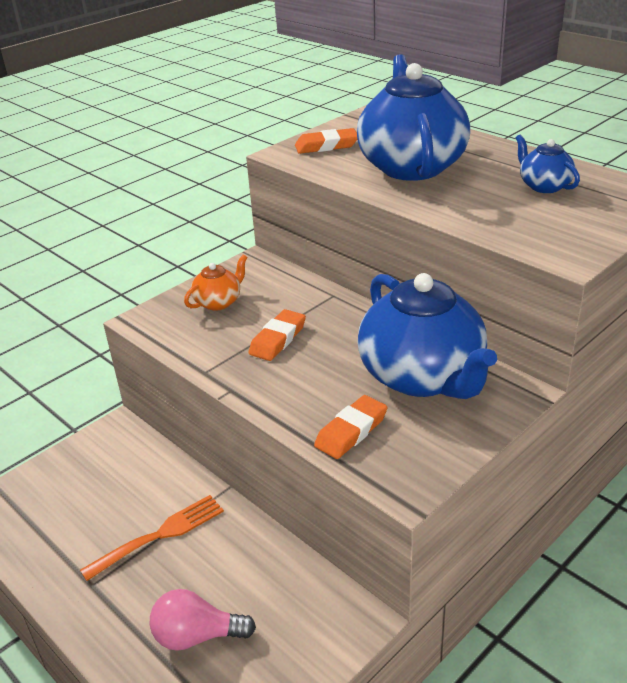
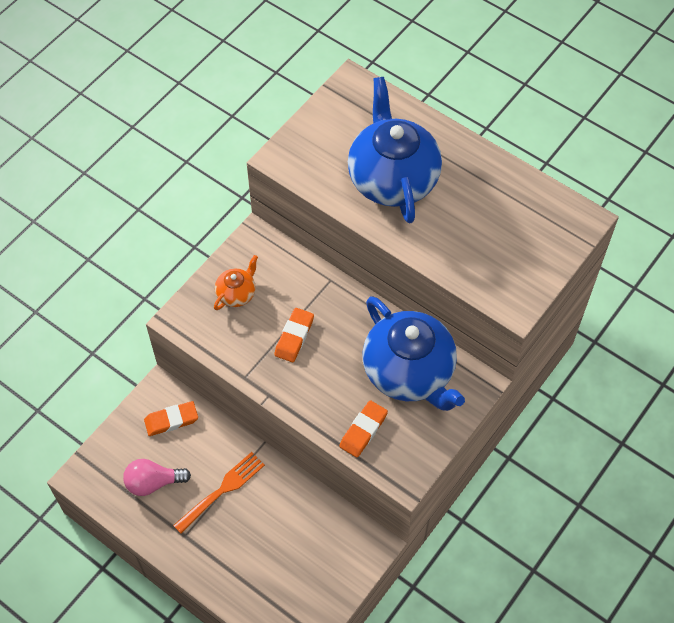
camera: 10 degrees left, 25 degrees up
pink light bulb [150,589,256,651] -> pink light bulb moved to [123,459,191,496]
orange eraser [295,128,357,154] -> orange eraser moved to [144,401,198,436]
blue teapot [516,135,580,193] -> none

